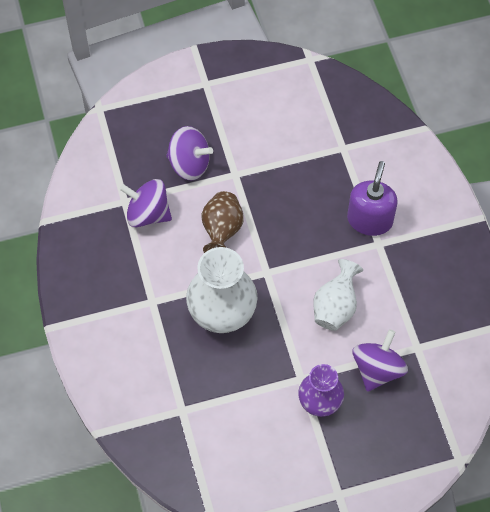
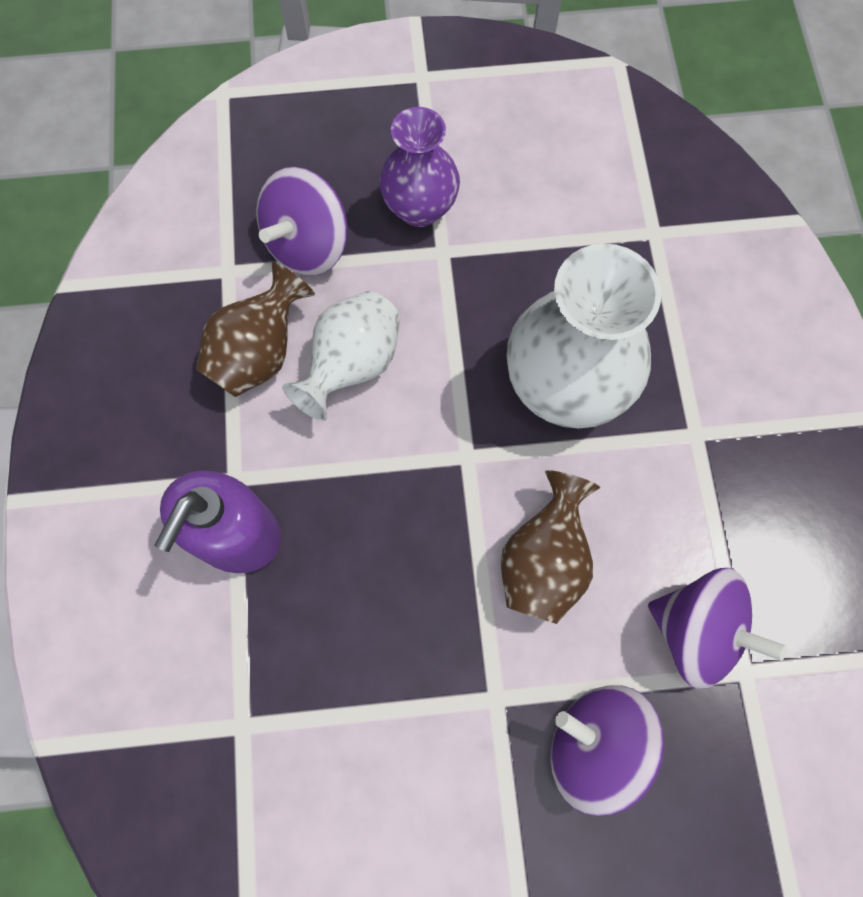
camera: 170 degrees left, 10 degrees up
none -> brown vase [196,262,315,397]

